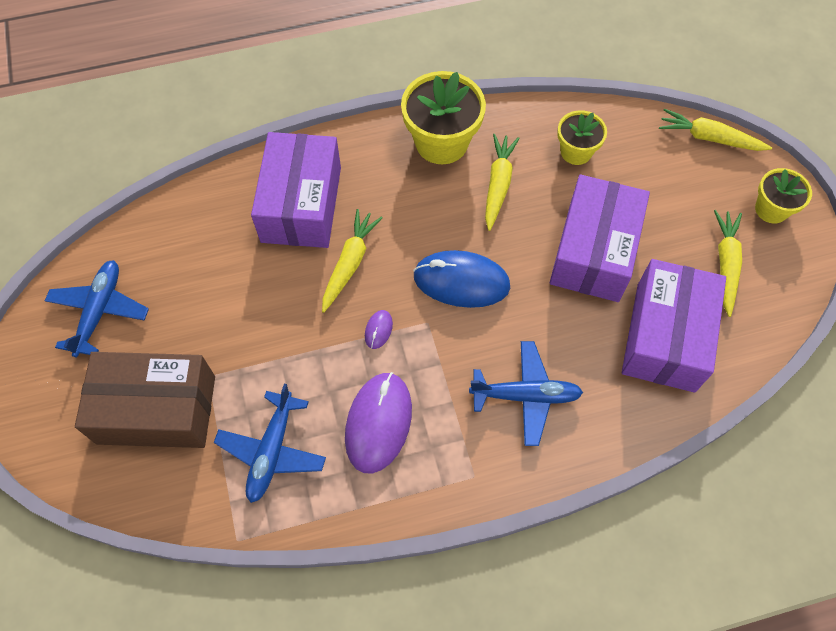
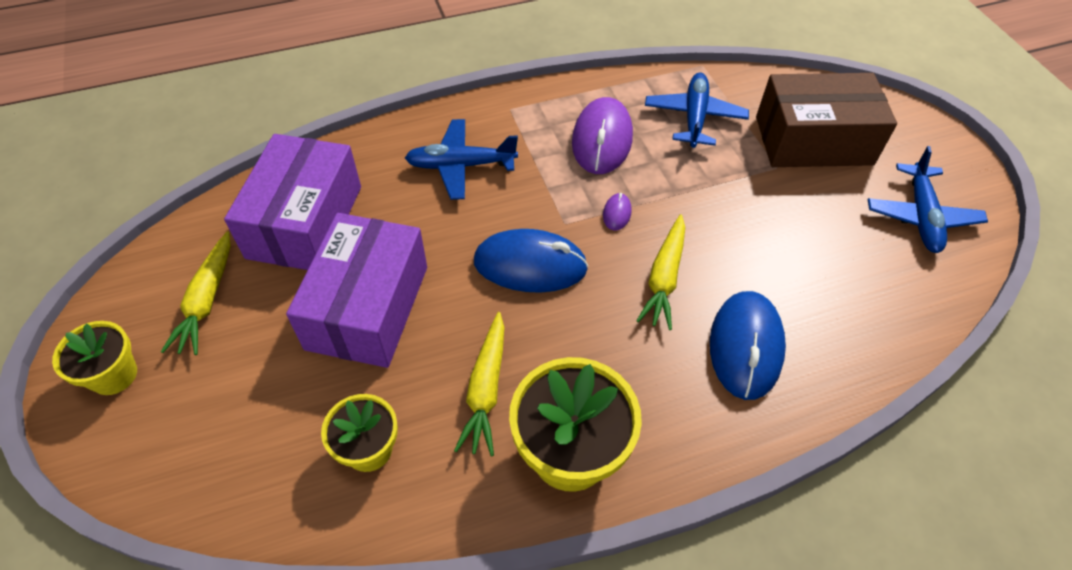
camera: 175 degrees right, 10 degrees down
purple box [251,132,341,248] -> blue mouse [710,291,786,400]
yellow carrot [659,108,772,151] -> none

